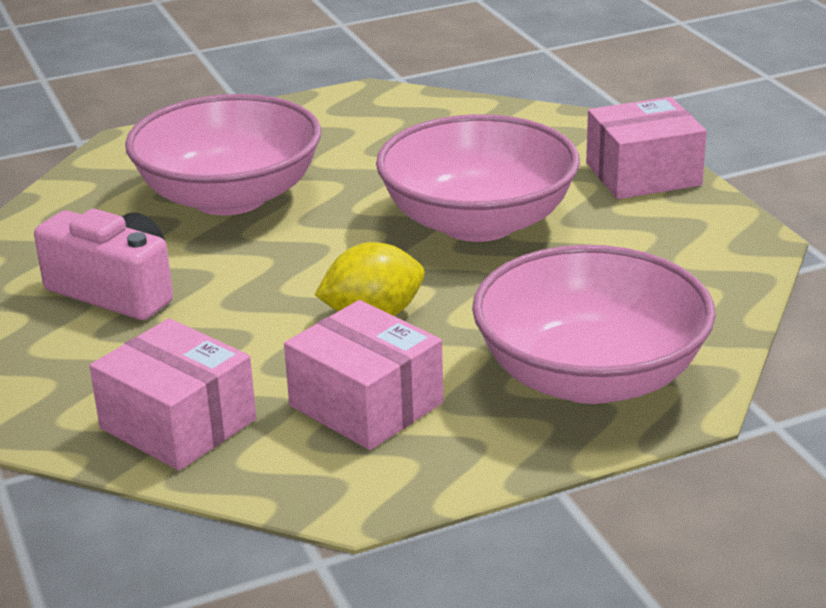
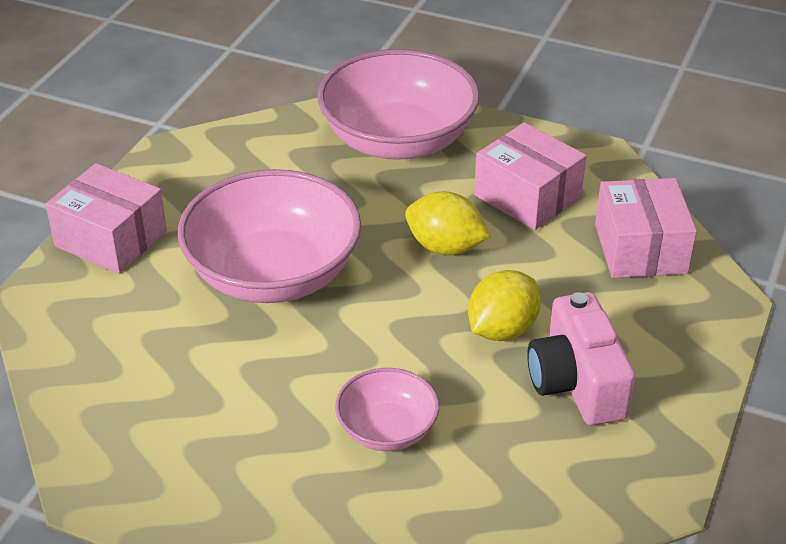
camera: 135 degrees left, 10 degrees up
pink bowl [125,94,321,215] -> pink bowl [335,368,439,451], size x0.51
pink box [284,300,444,450] -> pink box turned 45 degrees counterclockwise [474,122,586,230]
none -> yellow lemon [468,270,541,341]

